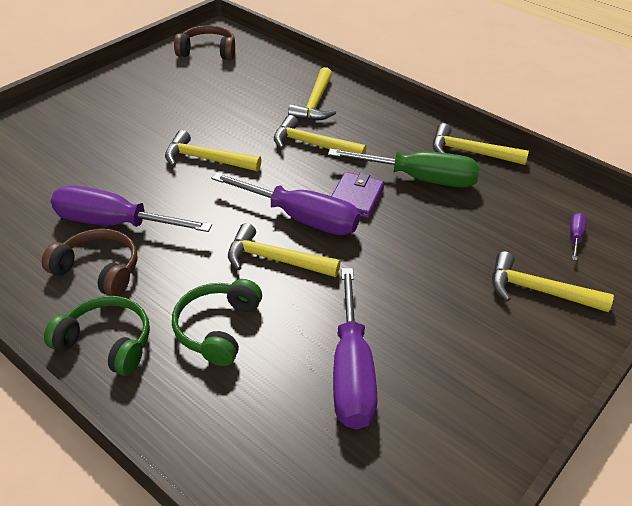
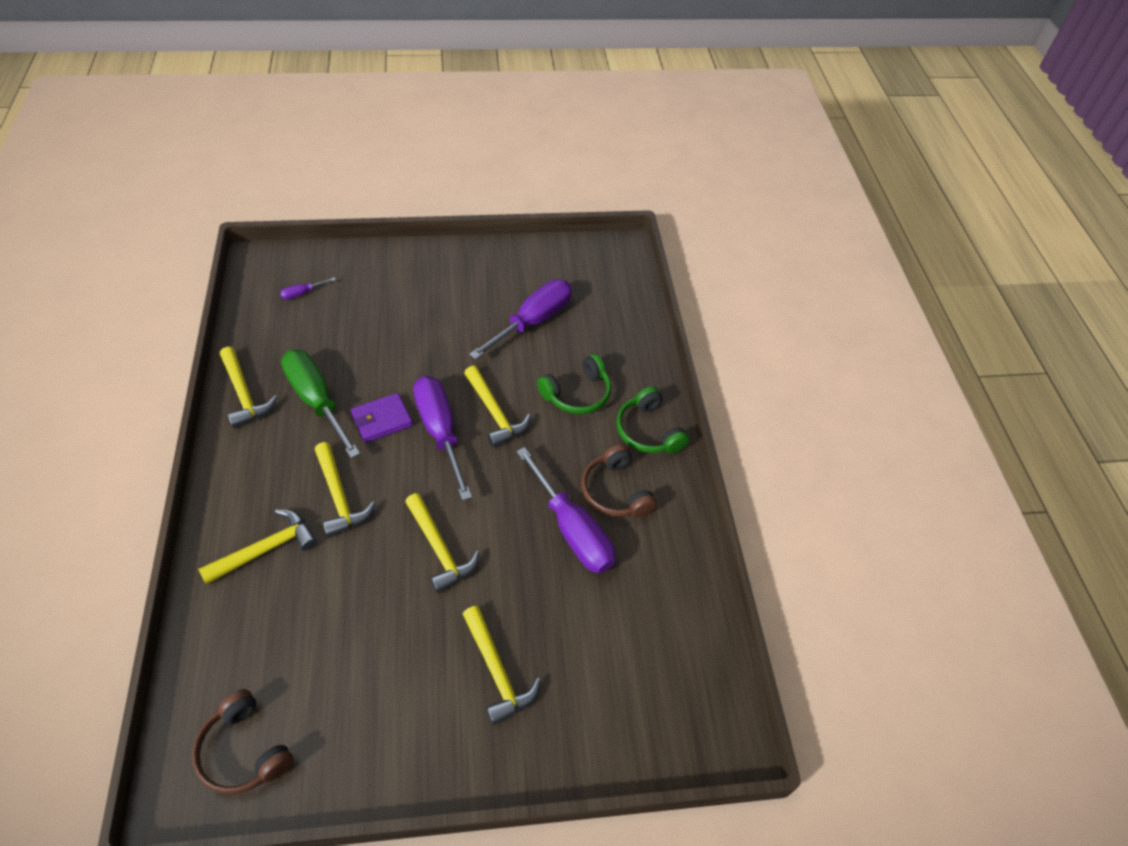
camera: 140 degrees left, 10 degrees up
yellow hammer [492,251,614,312] -> yellow hammer moved to [463,606,541,725]

